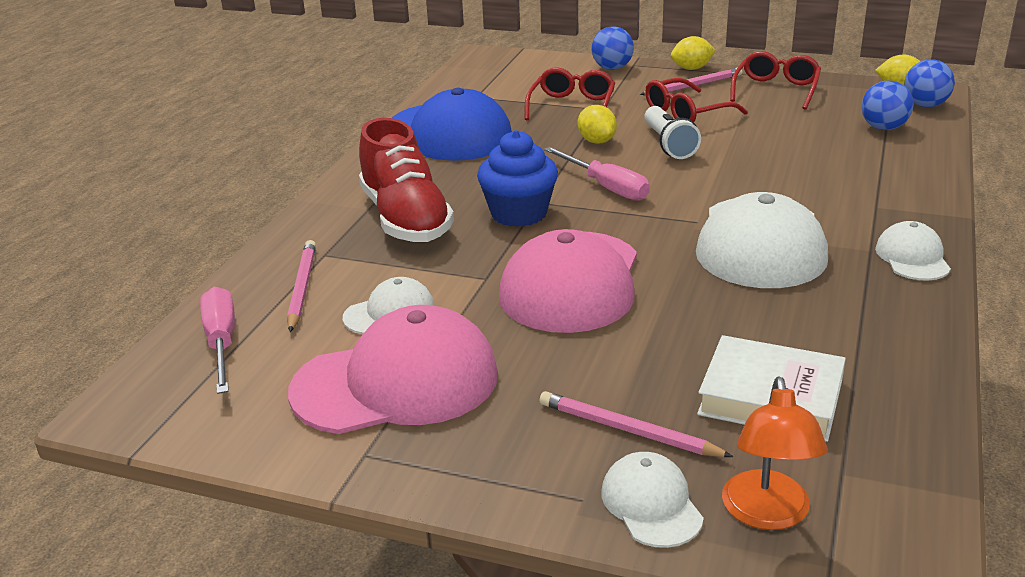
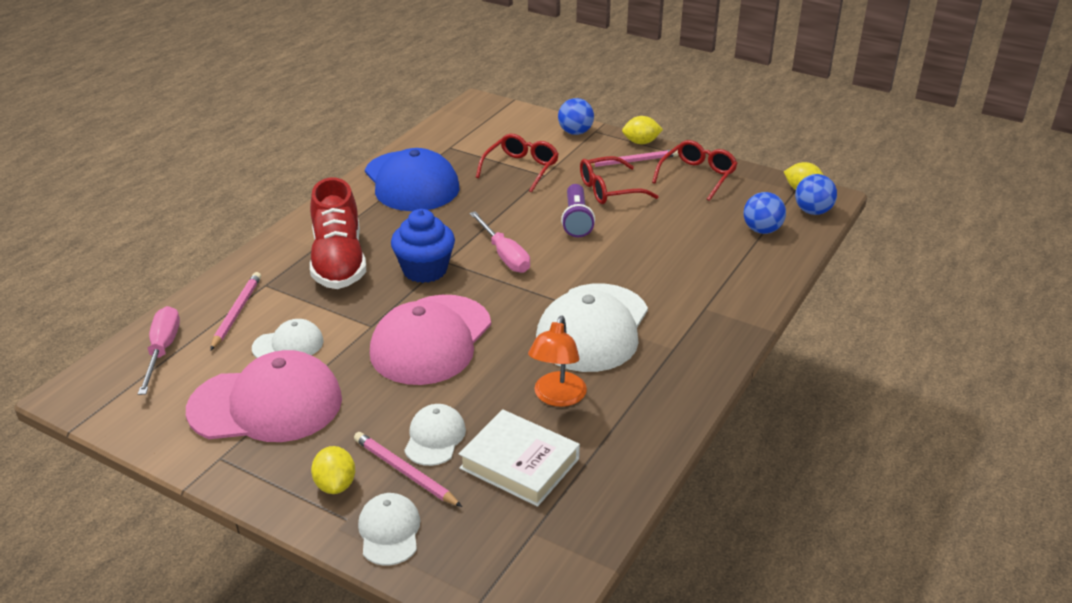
camera: 10 degrees right, 5 degrees up
yellow lemon [578,105,617,144] -> yellow lemon moved to [311,446,355,494]
white flashlight [644,106,701,159] -> purple flashlight [561,184,595,237]
orange lamp [722,376,828,530] -> orange lamp moved to [528,316,587,407]
white cap [875,221,951,281] -> white cap moved to [404,404,466,466]

